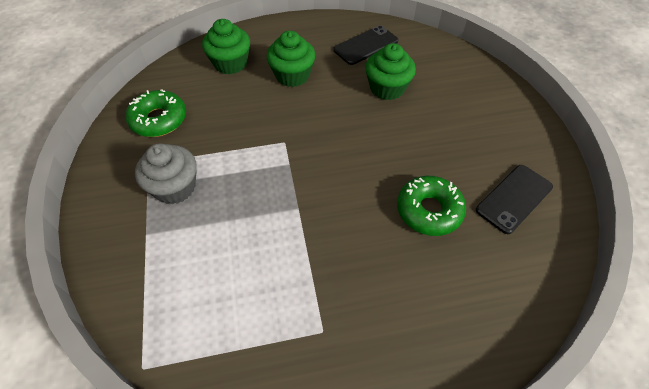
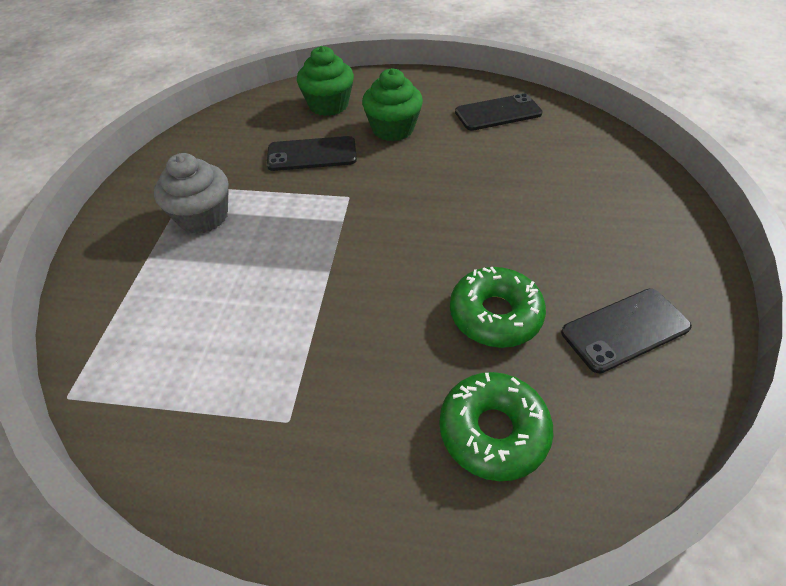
camera: 20 degrees right, 5 degrees down
green donut [126,89,186,137] -> green donut moved to [439,372,553,481]
green cupcake [365,43,416,100] -> none
none -> black phone [267,136,357,171]

